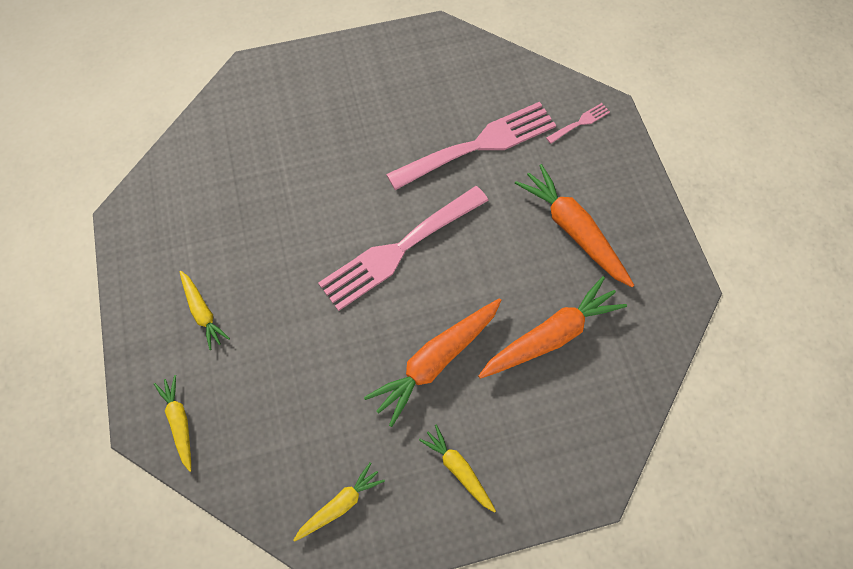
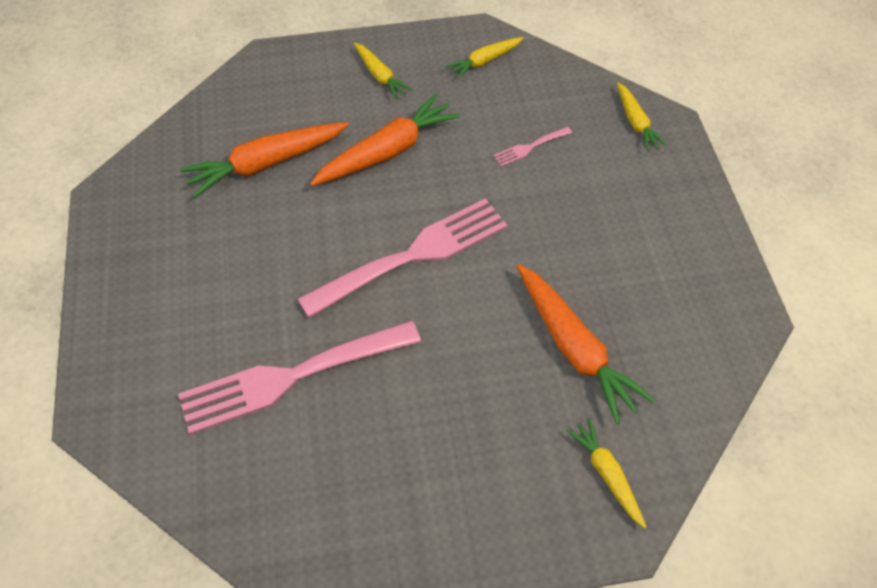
camera: 175 degrees left, 10 degrees down
yellow carrot [179,271,230,350] -> yellow carrot moved to [566,418,646,528]
orange carrot [515,164,634,287] -> orange carrot moved to [517,264,655,424]
pink fork [546,103,610,144] -> pink fork moved to [493,127,572,167]

